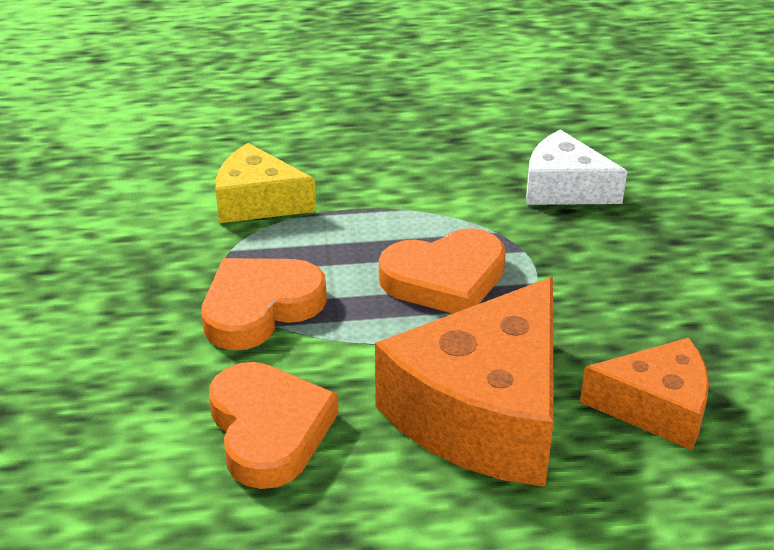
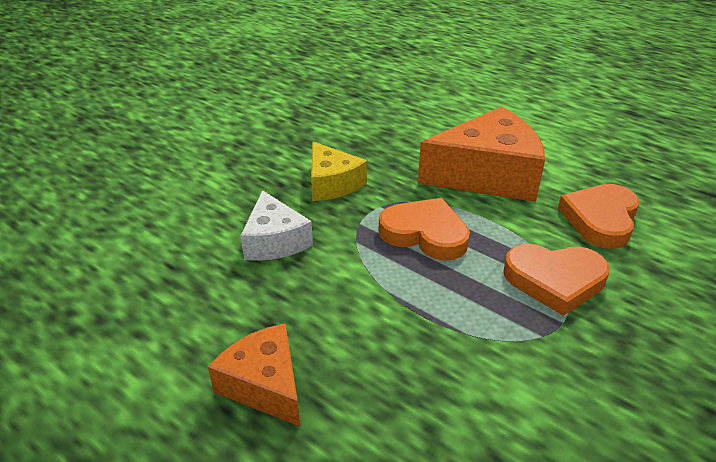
camera: 135 degrees left, 0 degrees up
yellow cheese [215,143,316,223] -> yellow cheese moved to [311,142,367,201]
orange cheese [580,338,709,450] -> orange cheese moved to [208,324,300,426]

